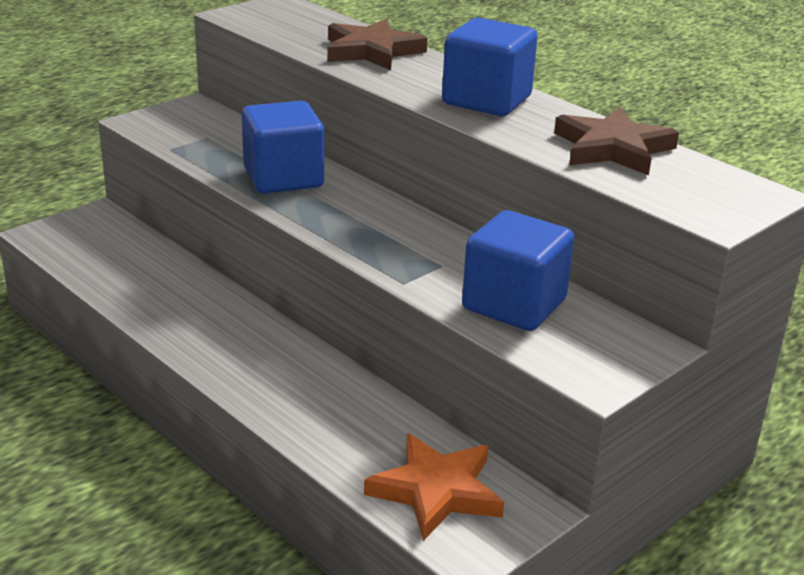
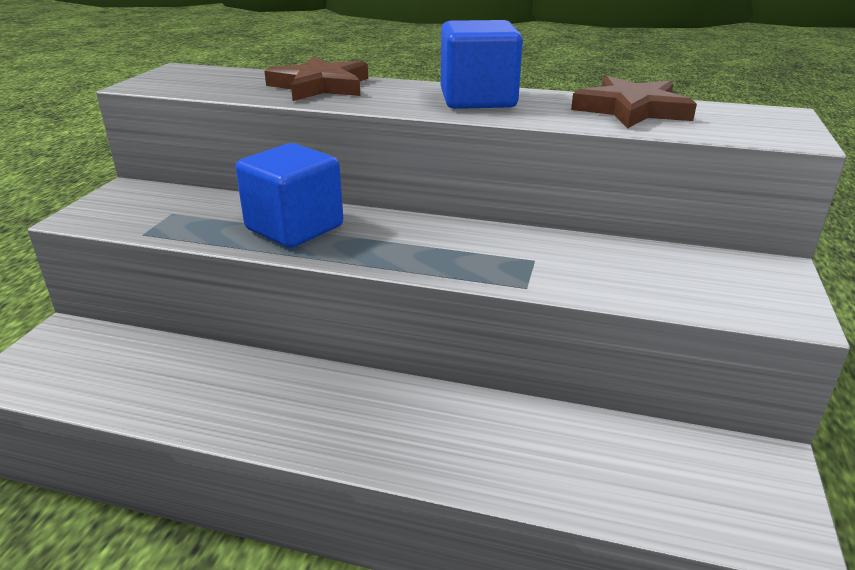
camera: 30 degrees left, 0 degrees up
orange star [364,433,504,541] -> none
blue cube [462,210,574,331] -> none

